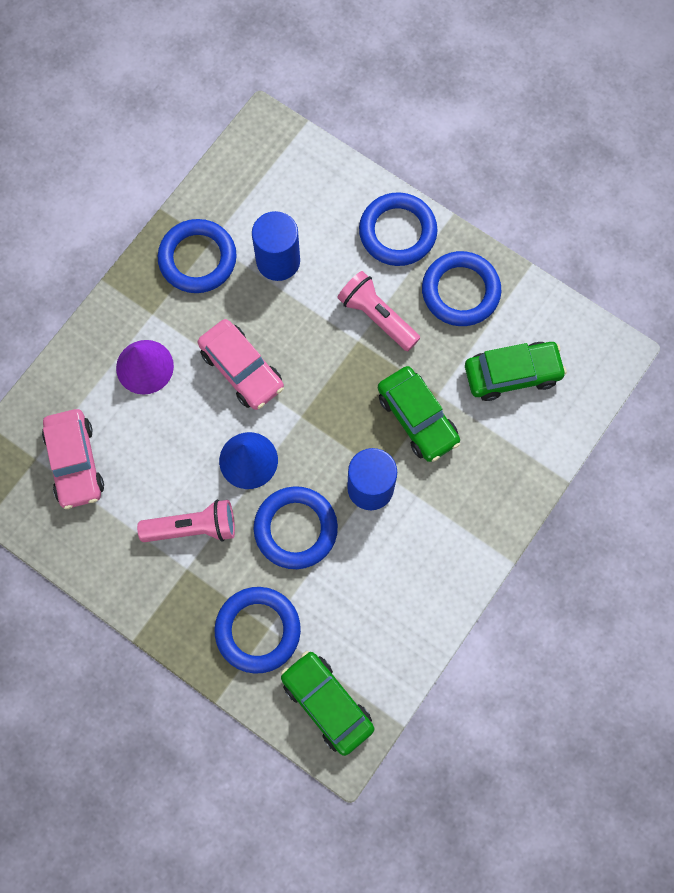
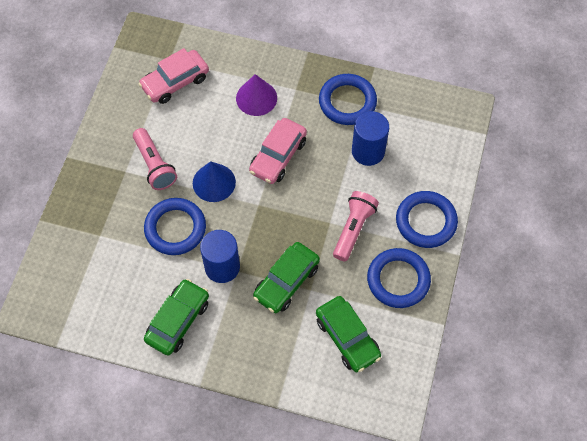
camera: 70 degrees right, 10 degrees down
blue ring [215,587,301,674] -> none
green car [281,651,374,756] -> green car moved to [144,279,209,356]

